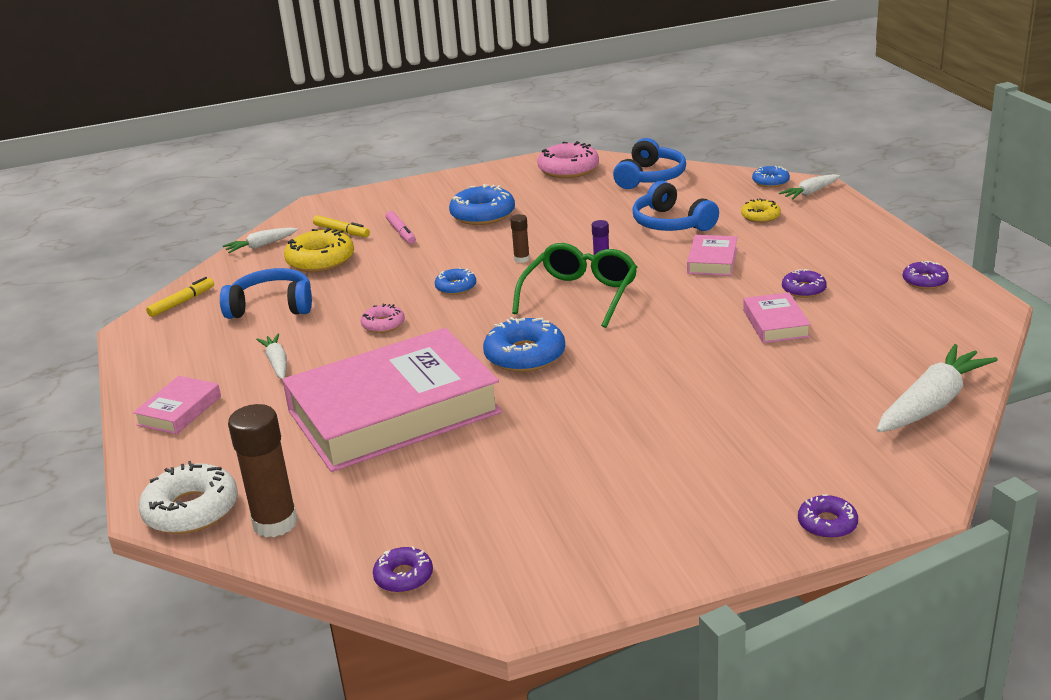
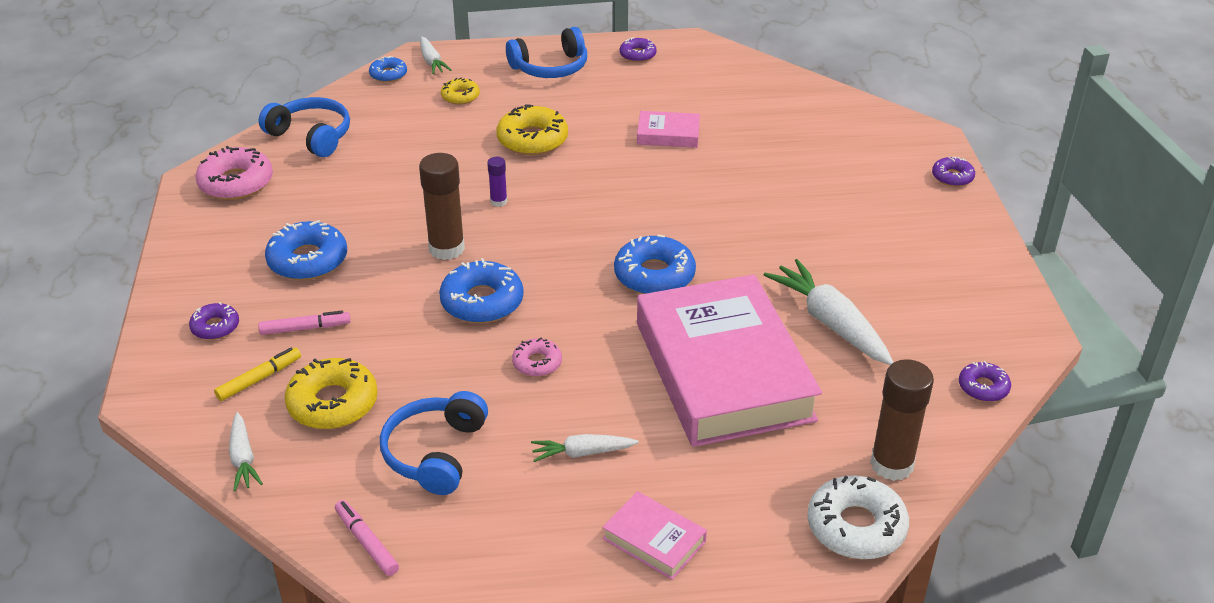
camera: 80 degrees left, 10 degrees up
yellow marker [146,277,214,317] -> pink marker [335,500,399,576]
blue donut [435,268,476,295] -> blue donut [439,258,524,323], size x1.76
brown glue stick [510,214,530,263] -> brown glue stick [419,153,465,260], size x2.02
green glasses [512,243,637,328] -> none
blue headphones [632,181,719,231] -> blue headphones moved to [506,27,587,78]
pink book [687,235,738,276] -> yellow donut [496,104,568,155]
purple donut [782,269,827,298] -> purple donut moved to [189,302,239,340]
white carrot [877,344,998,432] -> white carrot moved to [764,259,894,365]

